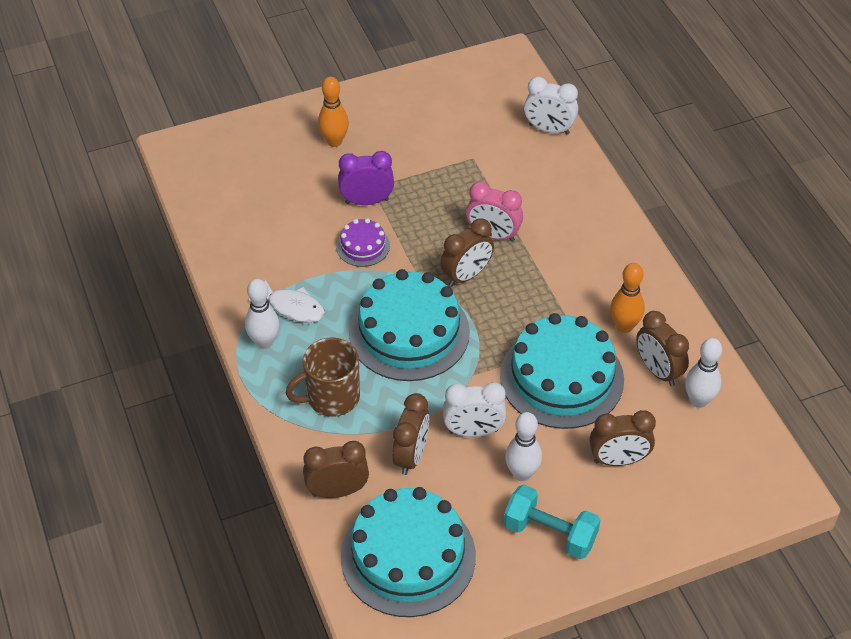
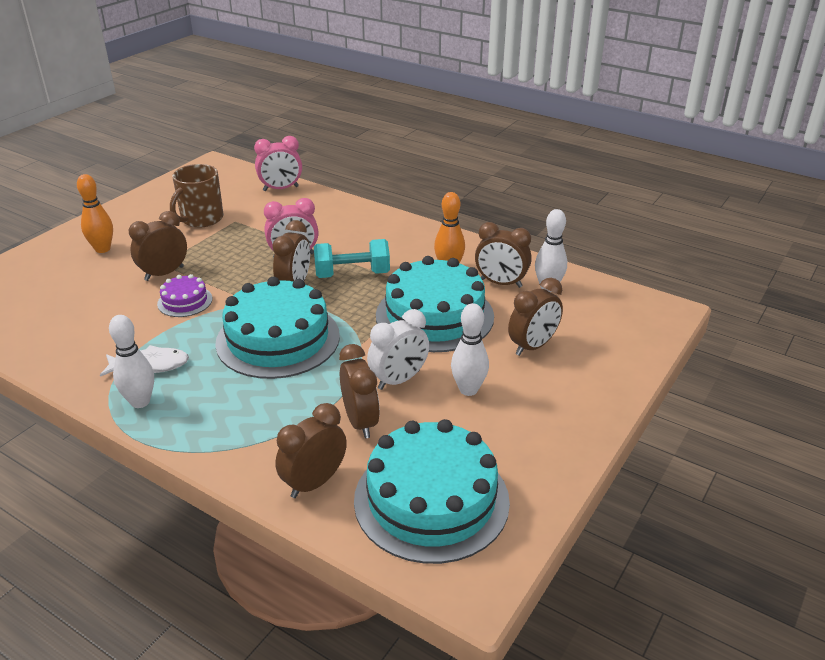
camera: 35 degrees left, 15 degrees down
brown mug [286,337,360,417] -> brown mug moved to [170,164,224,228]
purple clock [338,151,394,205] -> brown clock [129,211,187,281]
turquoise dumbbell [504,484,600,559] -> turquoise dumbbell moved to [314,239,390,278]
white clock [524,77,578,135] -> pink clock [254,136,302,191]

